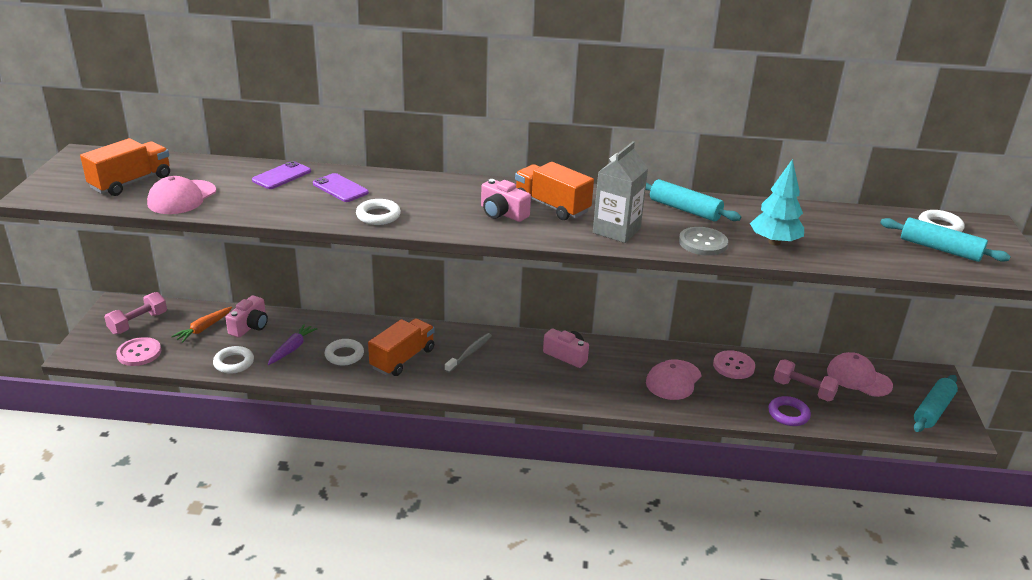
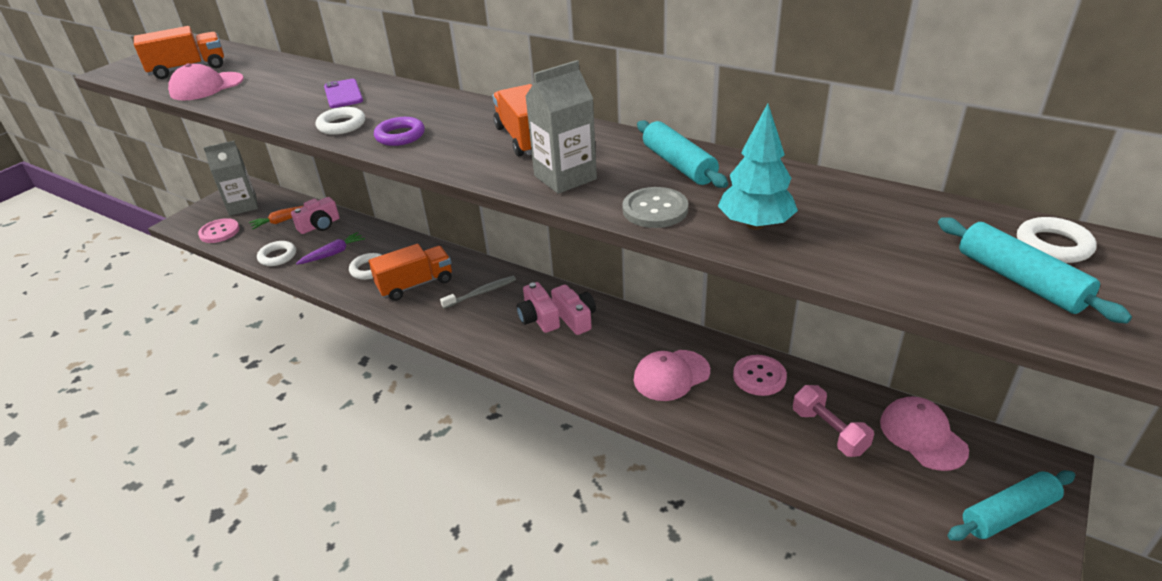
camera: 30 degrees right, 5 degrees up
pink dumbbell [104,292,167,334] -> grey carton [203,141,258,216]
purple phone [252,161,311,189] -> none
pink camera [481,179,531,222] -> pink camera moved to [517,282,560,333]
purple ring [769,396,811,426] -> purple ring moved to [374,117,425,146]

